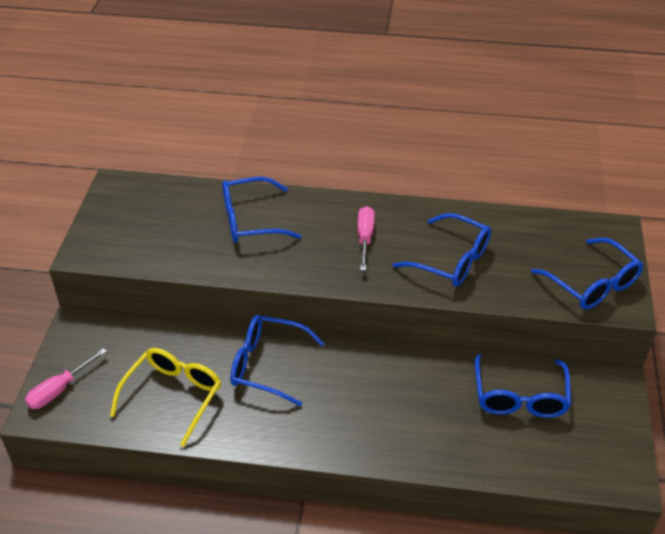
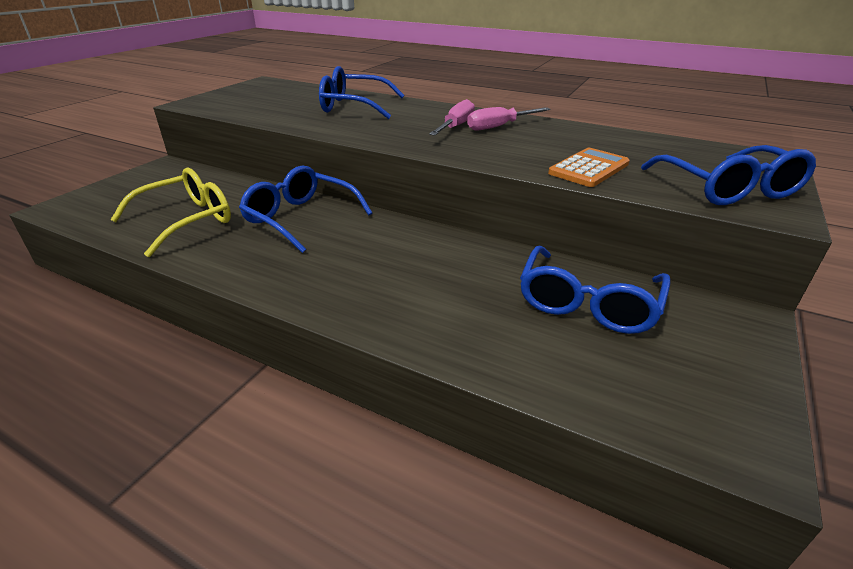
camera: 20 degrees right, 10 degrees down
pink screwdriver [25,348,107,409] -> pink screwdriver moved to [467,107,551,131]
blue glasses [393,213,491,287] -> none
none -> orange calculator [548,148,630,187]

